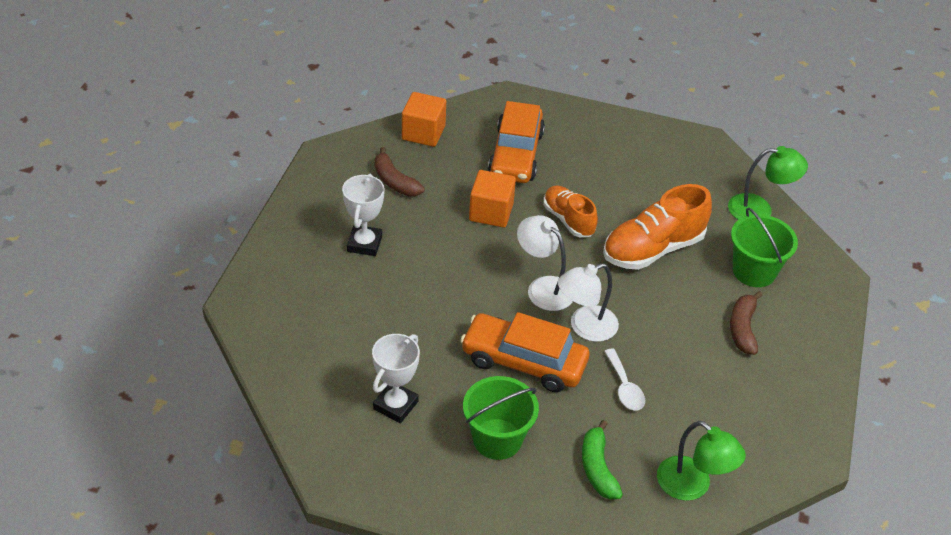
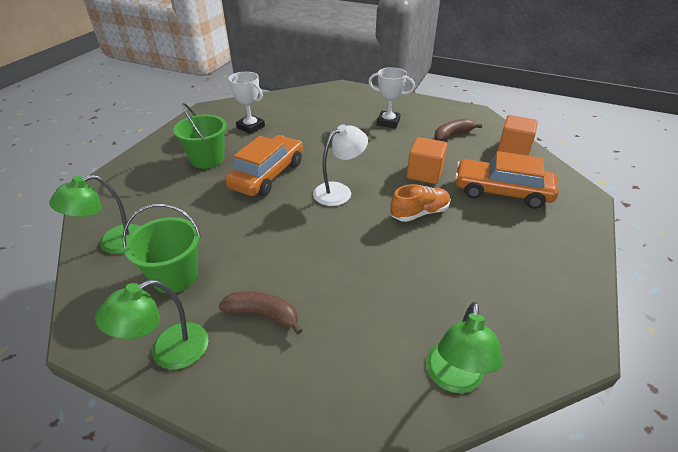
camera: 100 degrees right, 5 degrees down
white lamp [558,263,619,342] -> none
green banana [582,420,623,499] -> none
orange shoe [603,184,712,270] -> none
white spoon [604,349,645,411] -> none
green bucket [731,208,798,287] -> green bucket moved to [122,204,201,293]
none -> green lamp [95,280,208,369]

